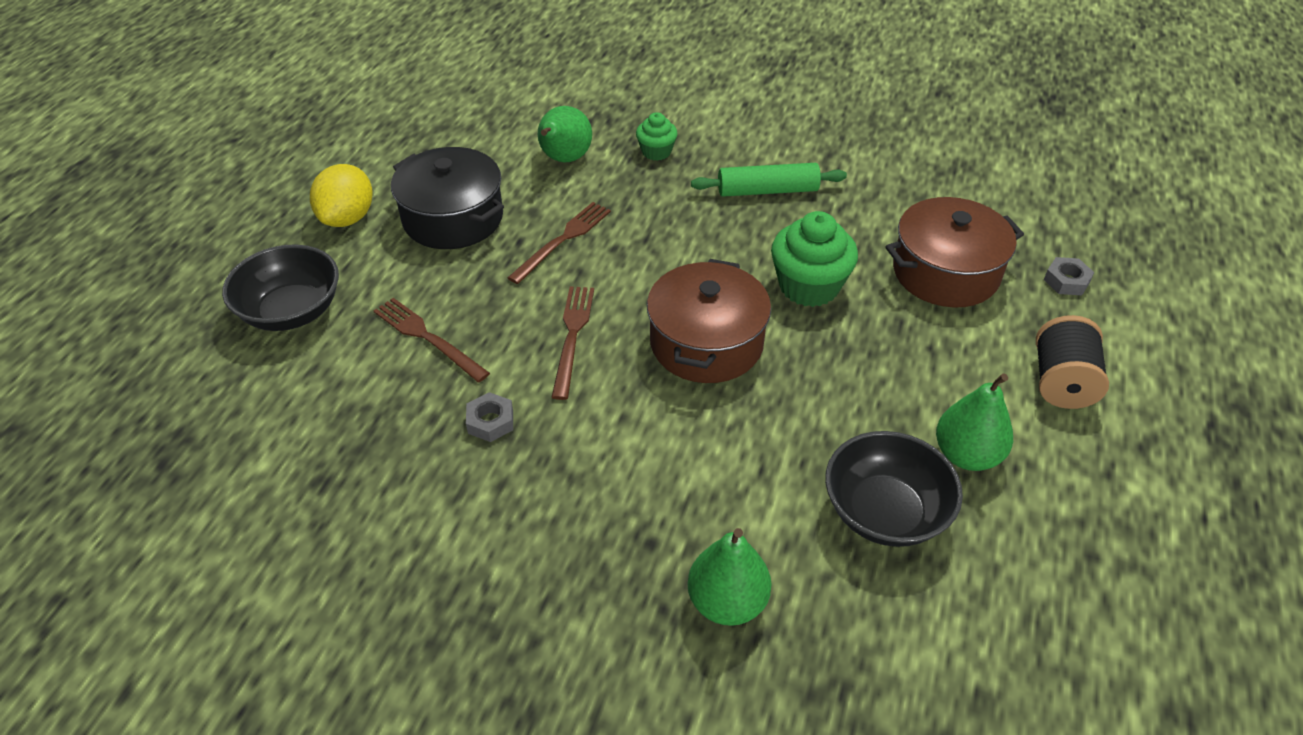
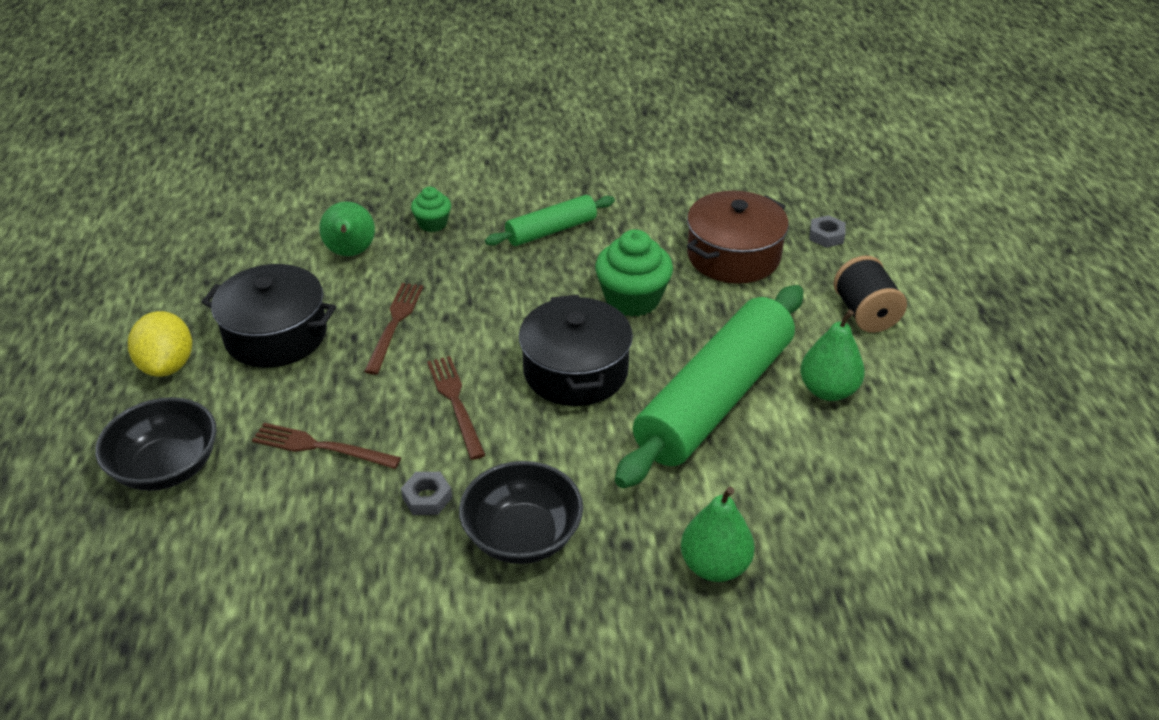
camera: 25 degrees left, 5 degrees down
brown pot [647,259,771,383] -> black pot [519,295,633,406]
black bowl [825,431,963,547] -> black bowl moved to [459,461,583,564]
none -> green rolling pin [615,285,803,488]

